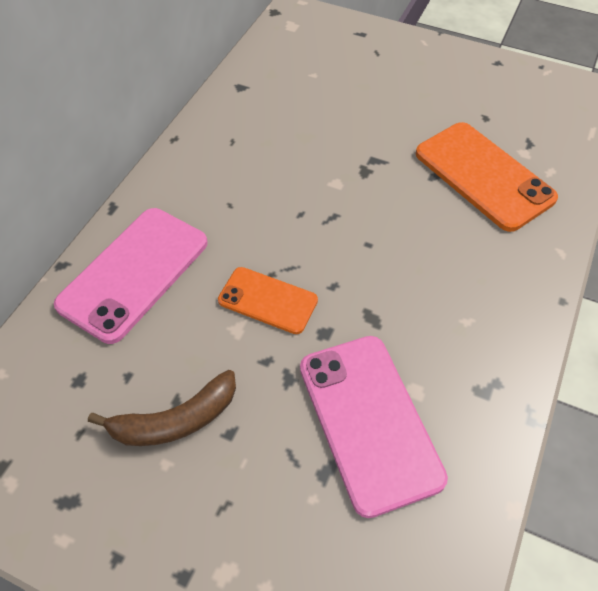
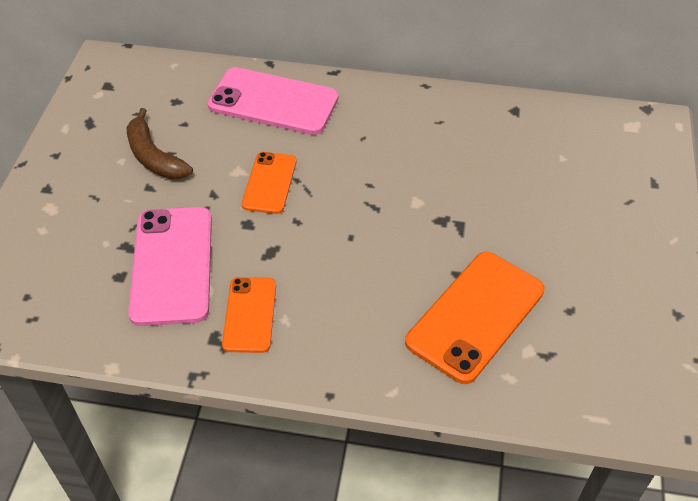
camera: 75 degrees right, 5 degrees down
pink phone [300,336,448,518] -> pink phone turned 60 degrees counterclockwise [128,207,212,326]
none -> orange phone [222,277,276,353]

